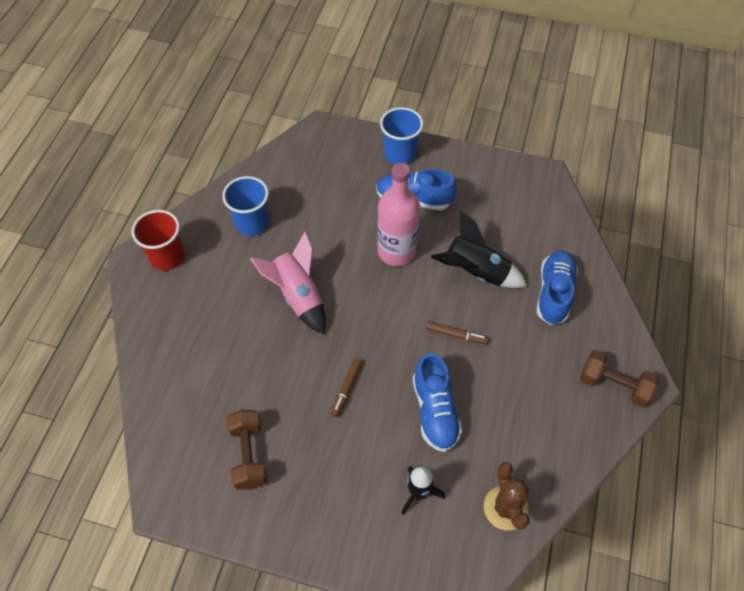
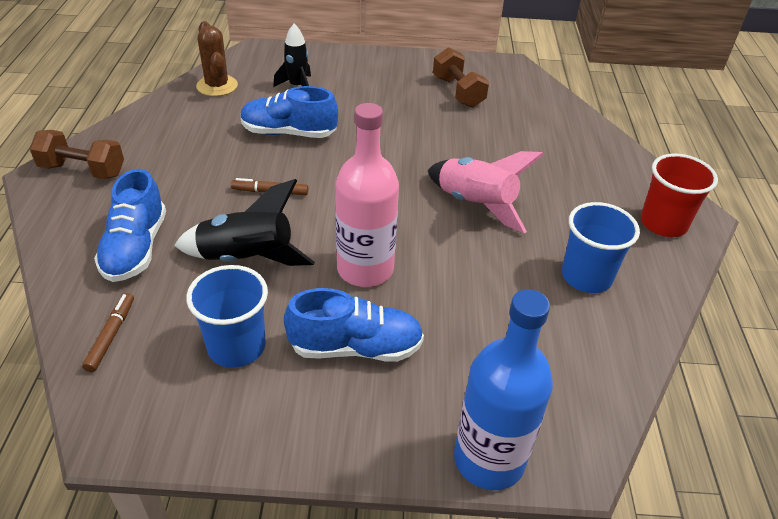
camera: 165 degrees right, 15 degrees down
brown marker [331,358,362,417] -> brown marker moved to [82,293,134,372]
blue cup [380,107,423,164] -> blue cup moved to [186,265,268,368]
blue shoe [413,353,462,452] -> blue shoe turned 60 degrees counterclockwise [240,86,338,138]
none -> blue bottle [454,289,553,490]

